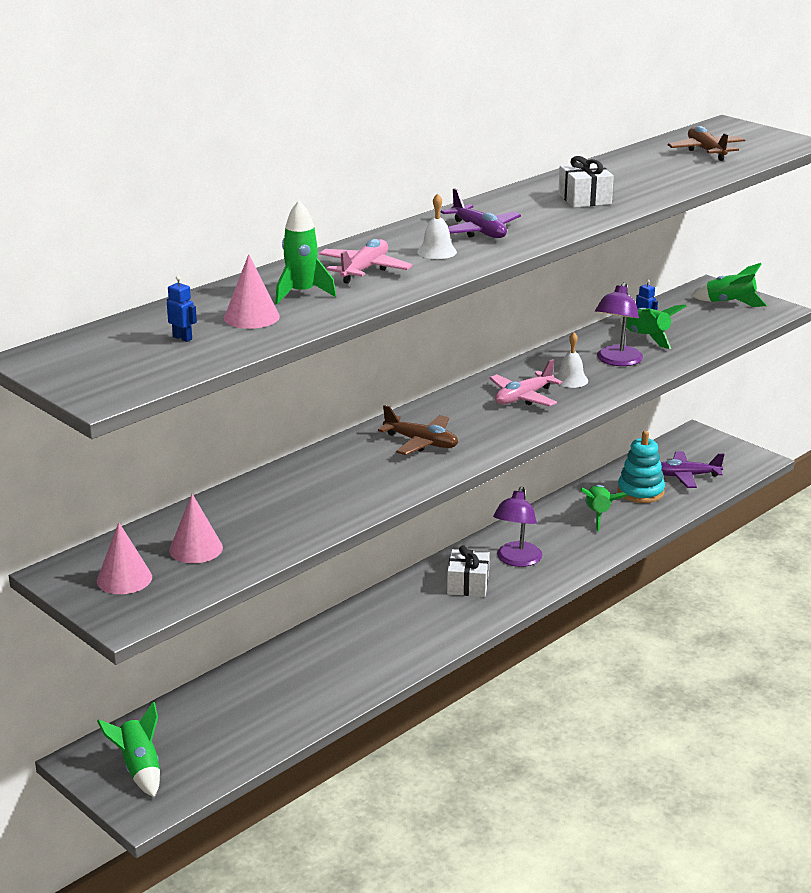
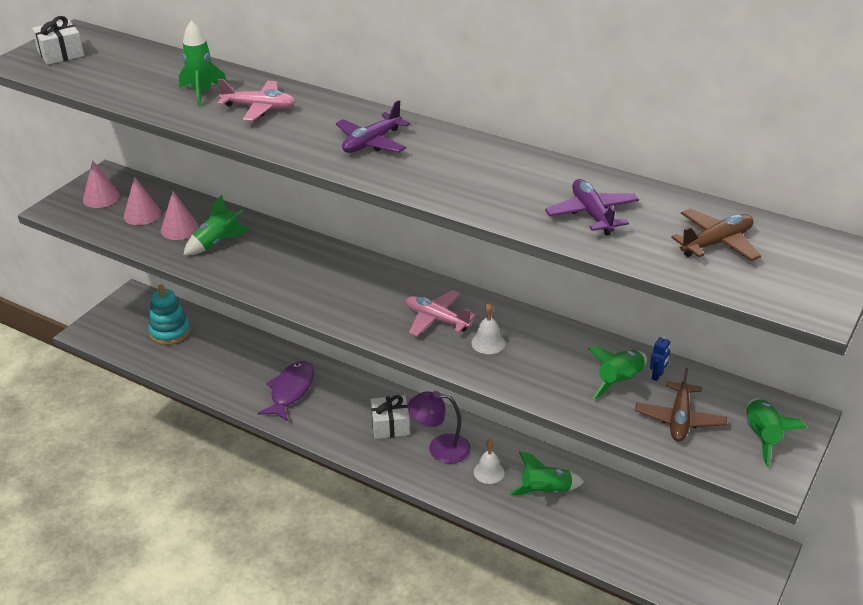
camera: 75 degrees right, 10 degrees up
green rocket [97,701,160,797] -> green rocket moved to [183,195,250,255]
blue robot [167,275,197,342] -> none
pink cone [224,254,280,329] -> pink cone moved to [161,191,199,240]
brown plane [378,405,458,455] -> brown plane moved to [635,368,727,442]
white bell [417,194,457,259] -> white bell moved to [474,439,505,484]
white gift [558,156,614,208] -> white gift moved to [32,16,84,65]
purple lamp [595,282,643,366] -> none
turquoise stacking toy [617,431,665,503] -> turquoise stacking toy moved to [148,284,190,345]
purple plane [661,452,724,488] -> purple plane moved to [545,179,639,236]
none -> purple fish [258,361,314,421]

